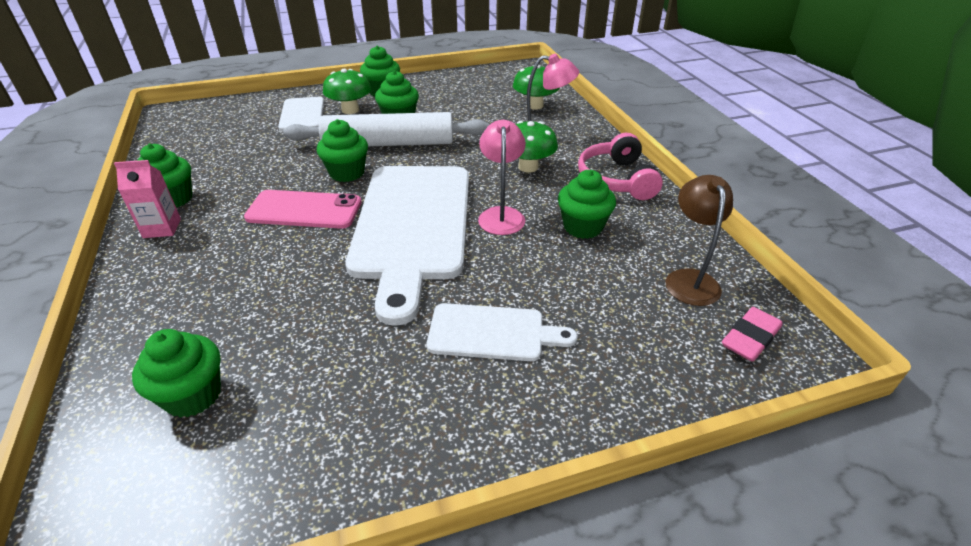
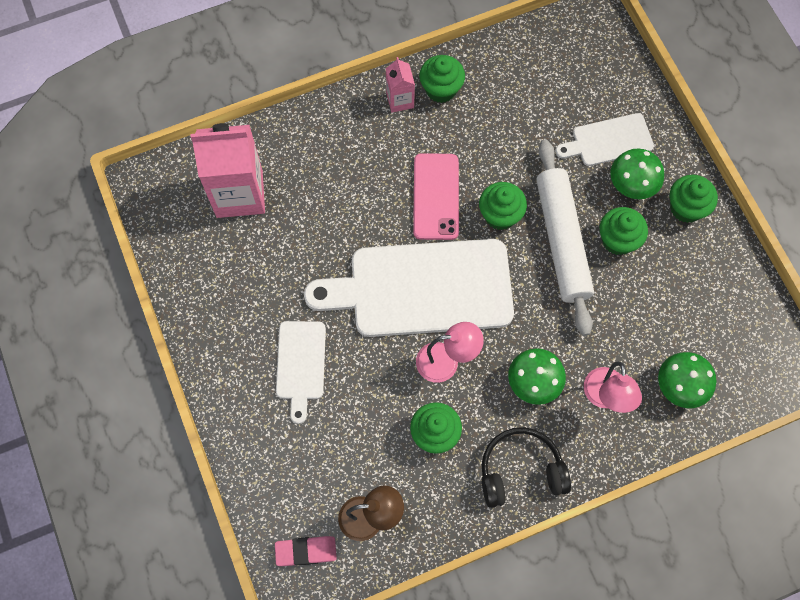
camera: 85 degrees right, 30 degrees up
green cupcake [132,329,221,418] -> pink carton [190,123,265,218]
pink headphones [578,133,663,200] -> black headphones [482,427,571,508]
pink eraser [722,307,783,362] -> pink eraser turned 45 degrees counterclockwise [275,536,337,566]

